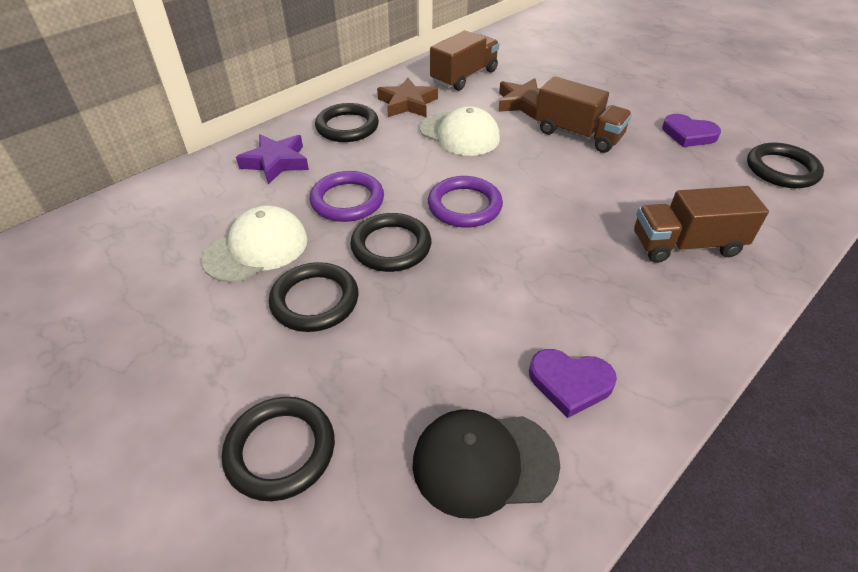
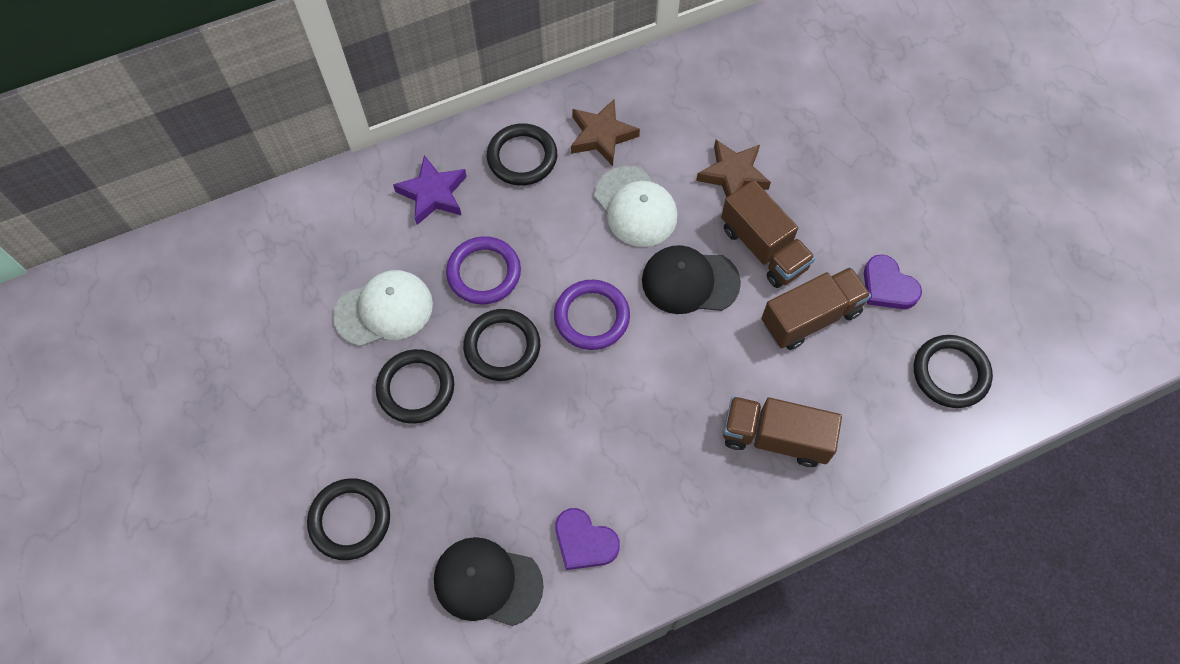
camera: 20 degrees right, 20 degrees up
brown truck [430,30,499,91] -> brown truck moved to [761,267,871,350]
none -> black cap [642,245,741,314]

